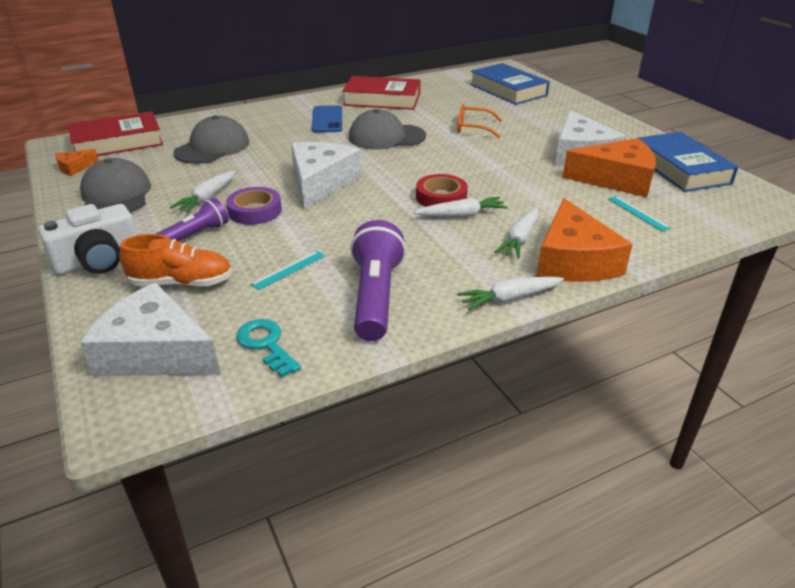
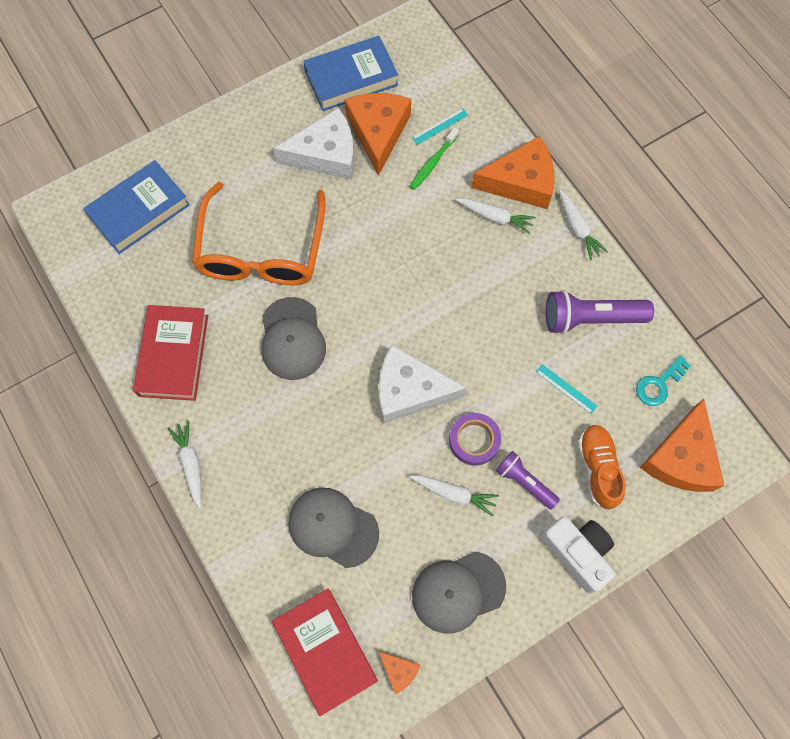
camera: 95 degrees left, 35 degrees up
white cheese [80,283,220,376] -> orange cheese [640,399,724,492]
blue phone [312,105,342,133] -> none
white carrot [414,197,508,217] -> white carrot moved to [168,421,202,509]
red tape [416,174,468,207] -> none
orange glasses [457,104,502,138] -> orange glasses [192,182,325,285], size x2.27
none -> green toothbrush [409,128,459,190]

